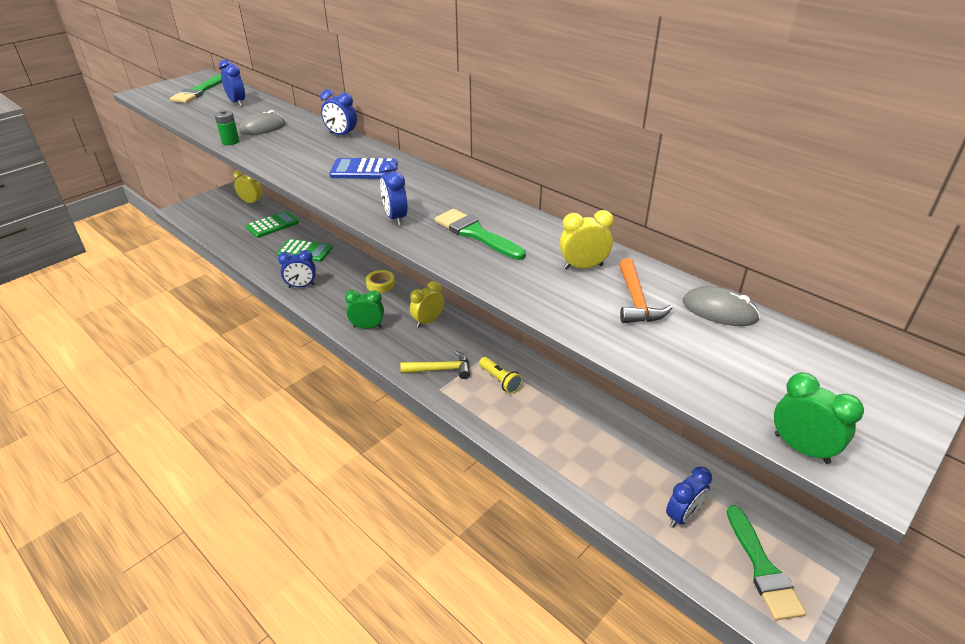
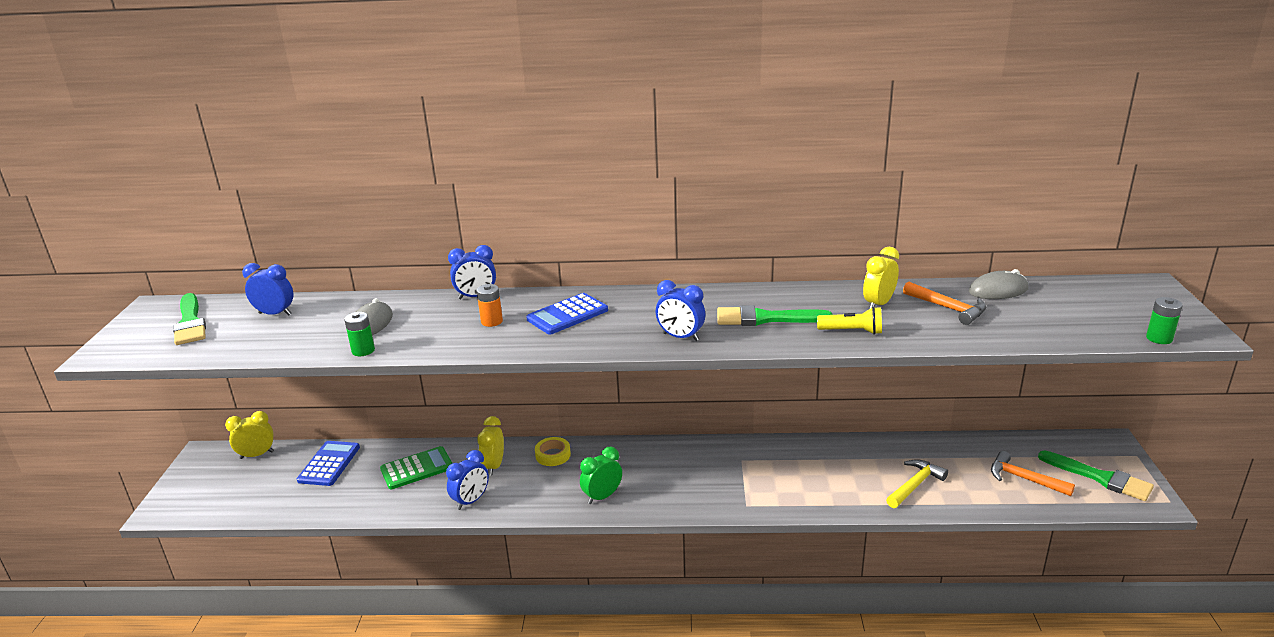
camera: 40 degrees left, 10 degrees down
green calculator [246,211,299,238] -> blue calculator [297,441,360,486]
yellow hammer [400,350,470,379] -> yellow hammer moved to [886,459,948,508]
yellow clock [410,281,444,328] -> yellow clock moved to [477,416,504,476]
yellow flashlight [479,357,523,394] -> yellow flashlight moved to [817,307,882,335]
blue clock [666,467,712,528] -> orange hammer [991,451,1075,496]
green clock [774,373,864,464] -> green battery [1146,297,1183,344]
none -> orange battery [477,284,503,327]

